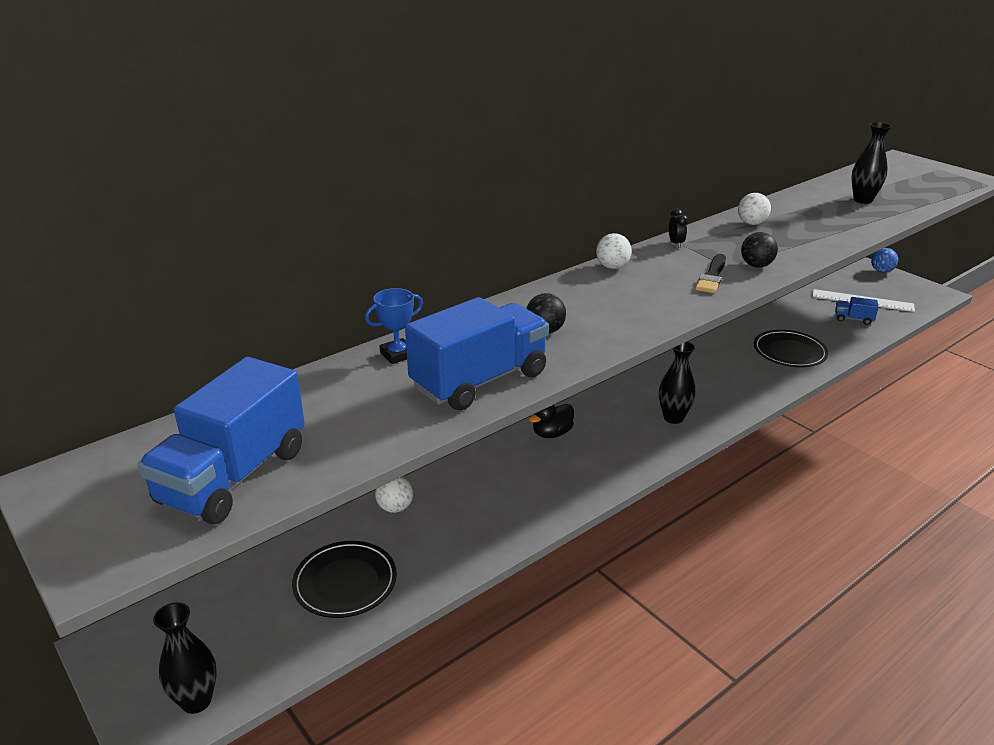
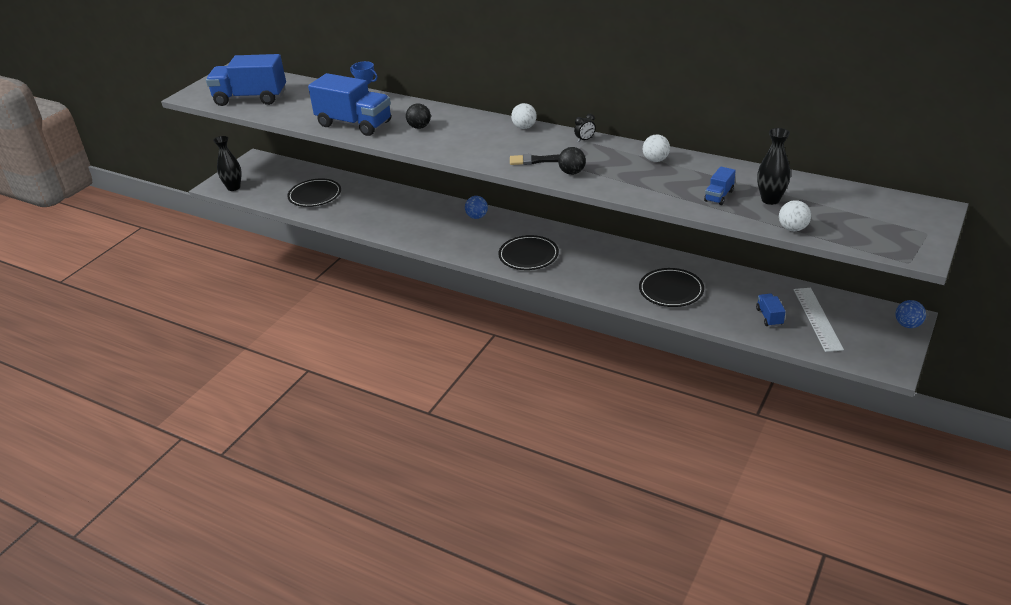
camera: 70 degrees right, 5 degrees up
white ball [375,476,413,513] -> white ball moved to [779,200,811,232]
black duck [529,404,574,438] -> blue ball [465,196,488,219]
black vase [659,341,696,424] -> black plate [498,235,559,270]
none -> blue truck [704,166,736,205]

